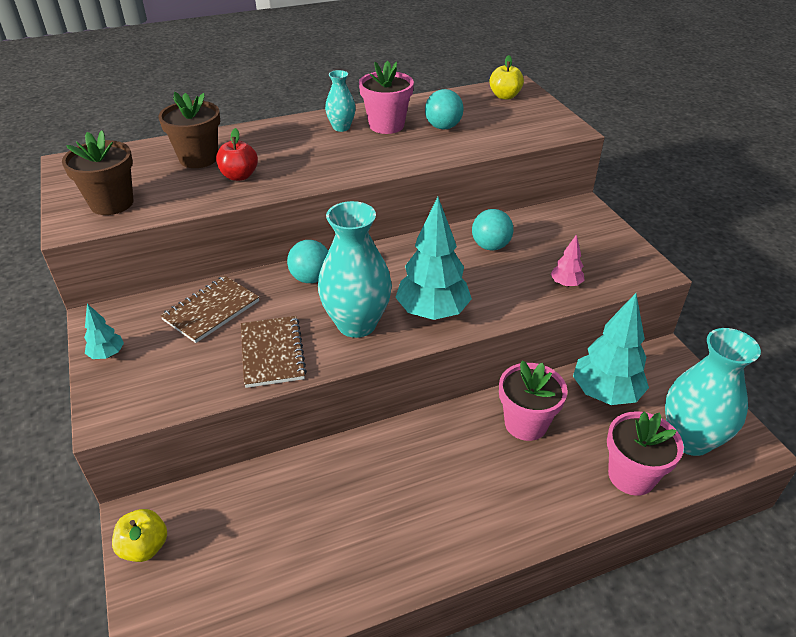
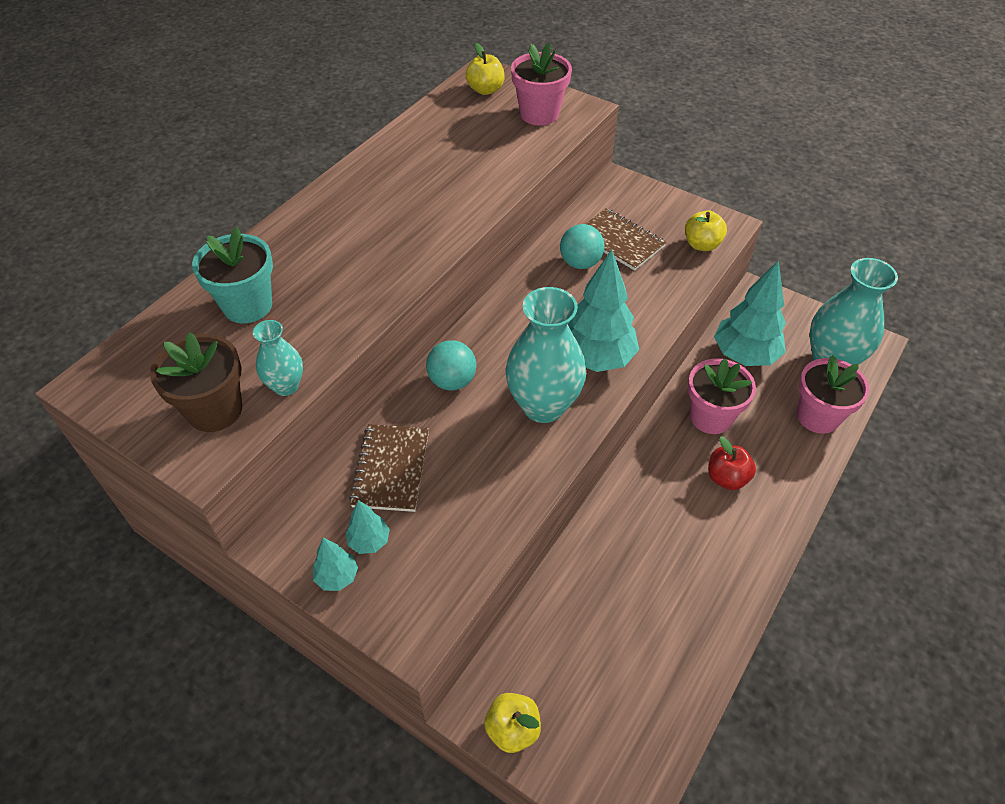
camera: 35 degrees left, 10 degrees up
brown flower pot [158,92,220,168] -> turquoise flower pot [192,227,273,323]
red apple [216,128,258,181] -> red apple moved to [708,436,756,490]
brown notebook [241,316,307,388] -> brown notebook moved to [585,208,666,271]
turquoise vase [325,70,356,132] -> turquoise vase moved to [253,320,303,396]
pink flower pot [359,61,414,134] -> pink flower pot moved to [511,43,572,126]
turquoise ball [425,89,463,129] -> none
pink tree [550,234,585,287] -> none
none -> turquoise tree [345,500,390,554]
none -> yellow apple [685,210,727,251]

